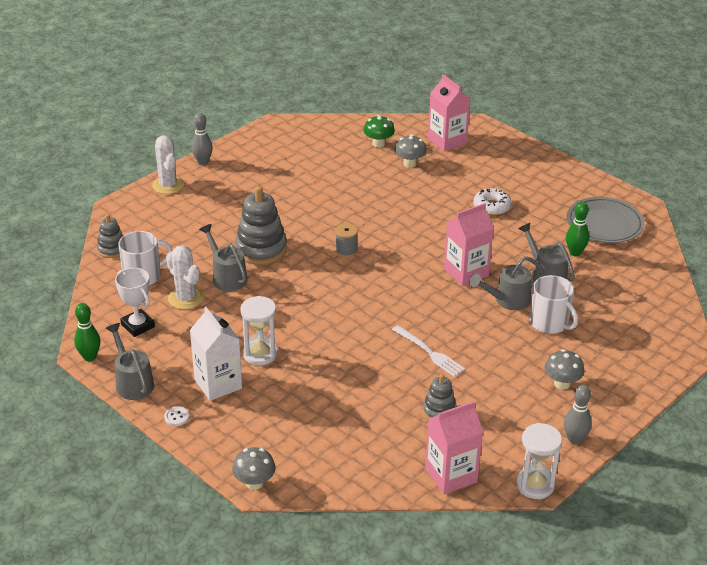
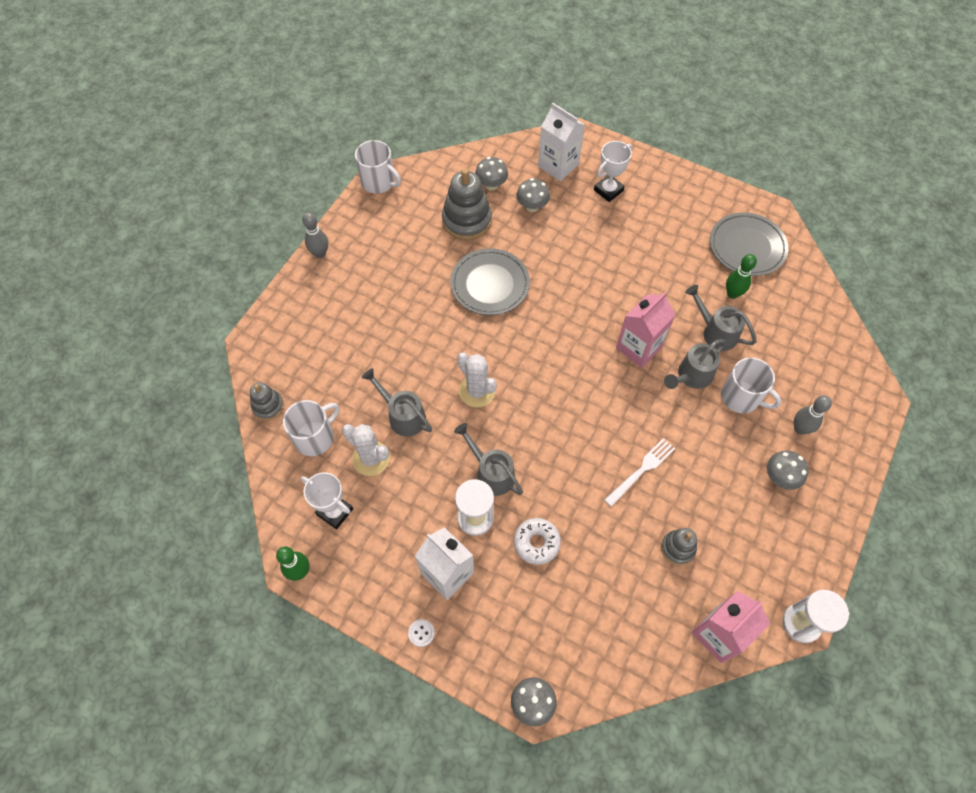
camera: 15 degrees left, 25 degrees up
grey watering can [106,323,154,400] -> grey watering can moved to [454,423,523,496]
white cactus [152,135,184,194] -> white cactus moved to [457,353,497,407]
grey stacking toy [235,186,287,265] -> grey stacking toy moved to [442,168,492,240]
grey spool [335,223,358,258] -> none
green mushroom [363,115,395,148] -> grey mushroom [475,157,508,191]
white fork [392,325,465,377] -> white fork turned 75 degrees counterclockwise [605,438,675,507]
pink carton [428,74,470,151] -> white carton [538,103,585,181]
white donut [473,188,512,215] -> white donut moved to [514,518,561,565]
grey bowling pin [564,385,592,444] -> grey bowling pin moved to [794,395,832,435]
none -> white mug [355,140,401,194]
none -> grey plate [450,248,530,315]
none -> white trophy [594,141,632,202]

